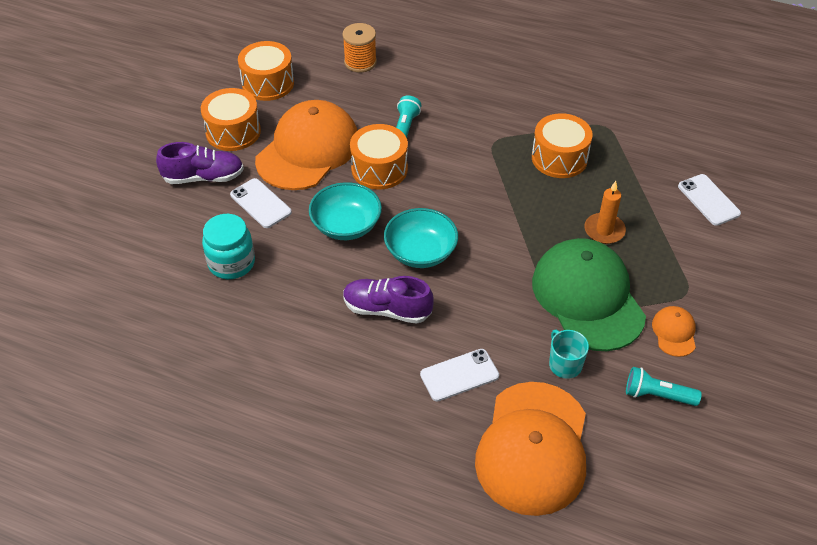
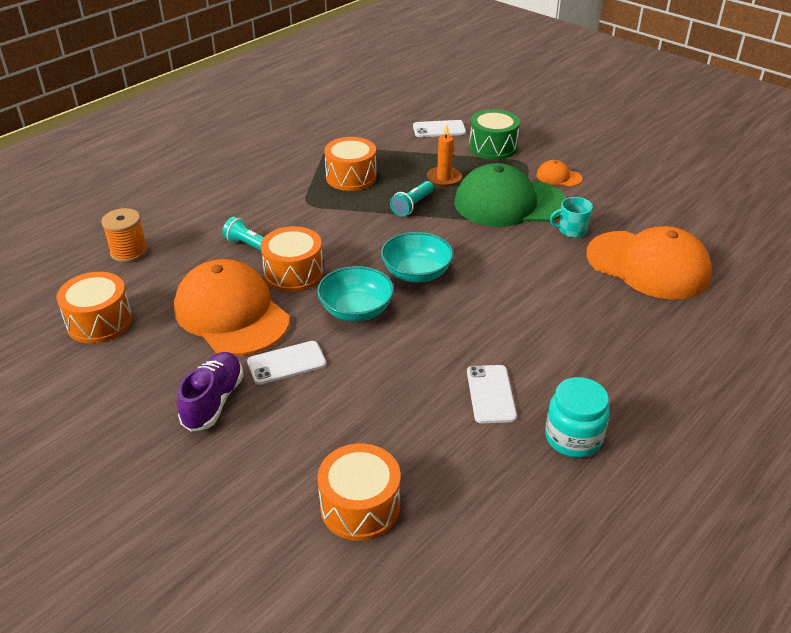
camera: 70 degrees left, 10 degrees down
orange drum [201,88,261,151] -> orange drum moved to [317,444,400,541]
turquoise jar [202,214,255,279] -> turquoise jar moved to [545,377,610,458]
purple shoe [343,276,434,324] -> none
white phone [420,349,499,401] -> white phone moved to [467,365,517,423]
turquoise flashlight [626,367,702,406] -> turquoise flashlight moved to [390,181,434,217]
none -> green drum [469,109,520,160]

